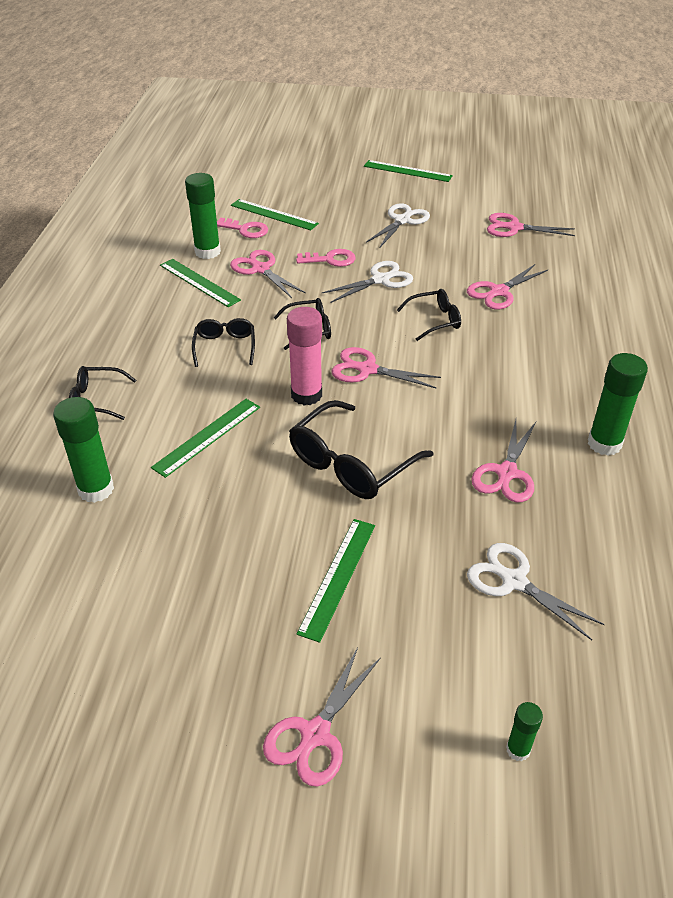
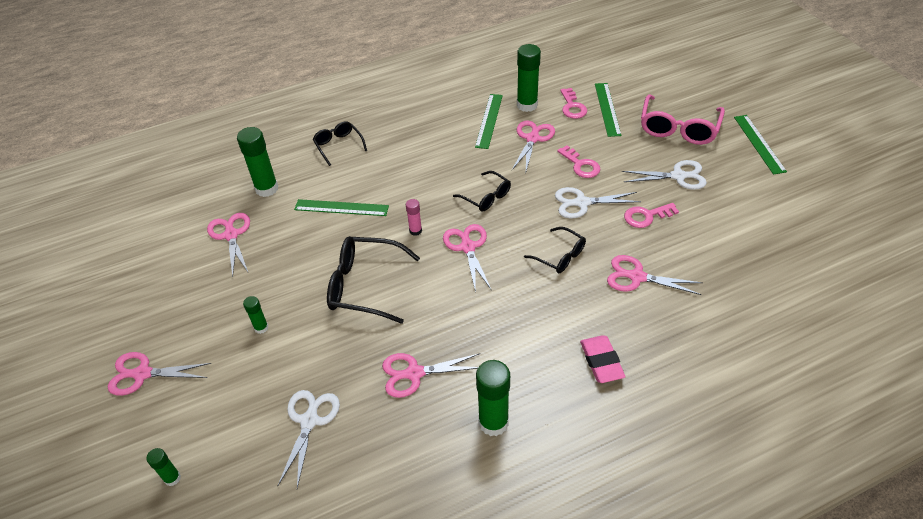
camera: 60 degrees right, 5 degrees up
black glasses [192,318,255,367] -> none
pink glue stick [287,307,322,406] -> pink glue stick [406,199,422,236], size x0.52
green ruler [297,519,375,643] -> green glue stick [243,296,269,334]
white scissors [322,261,413,303] -> white scissors turned 150 degrees clockwise [555,187,641,218]
pink scissors [487,213,575,237] -> pink scissors moved to [207,213,250,277]
none -> pink eraser [580,335,626,383]
none -> pink key [624,203,679,228]
none -> pink glasses [641,94,725,145]

